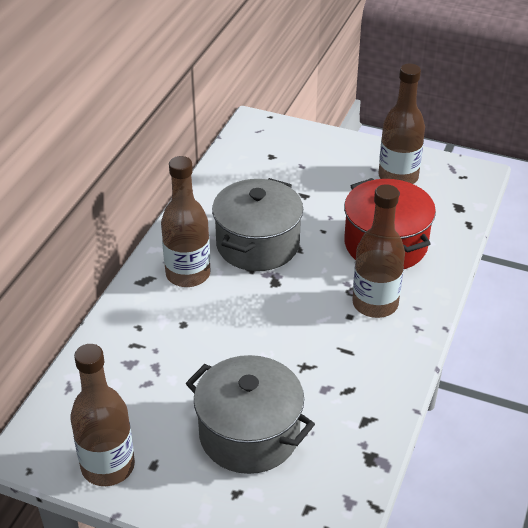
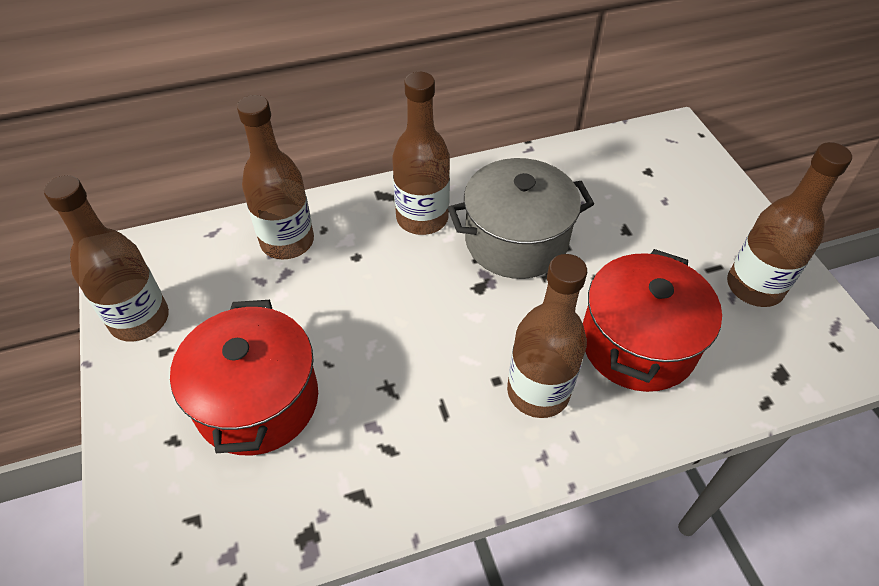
camera: 50 degrees right, 10 degrees up
grey pot [186,355,315,474] -> red pot [170,300,318,455]
none -> brown bottle [237,95,314,259]

